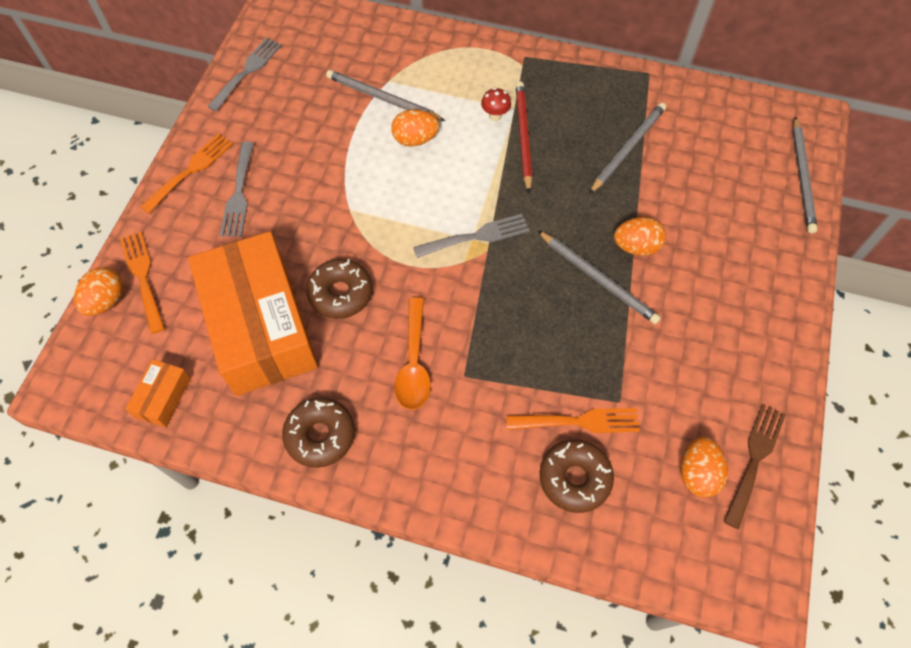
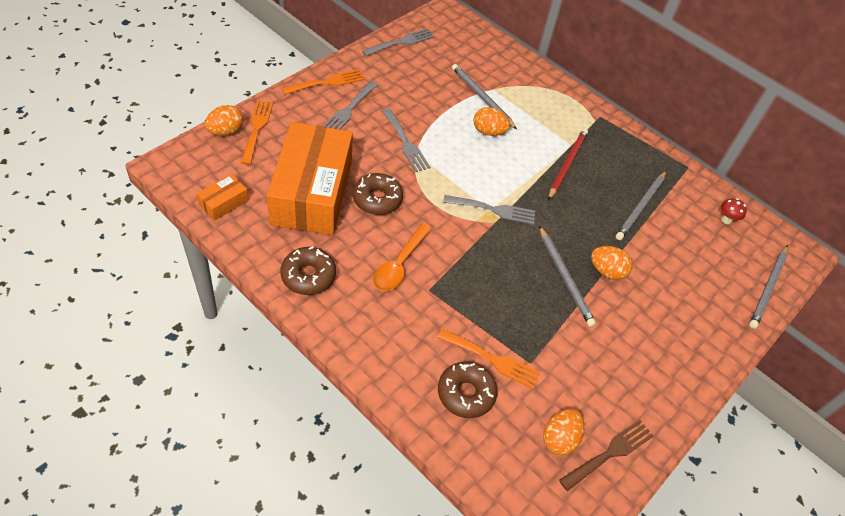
camera: 20 degrees right, 10 degrees down
red mushroom [481,88,511,121] -> red mushroom moved to [721,198,747,224]
grey pencil [589,103,666,194] -> grey pencil turned 150 degrees clockwise [616,171,666,240]
none -> grey fork [382,108,431,172]

